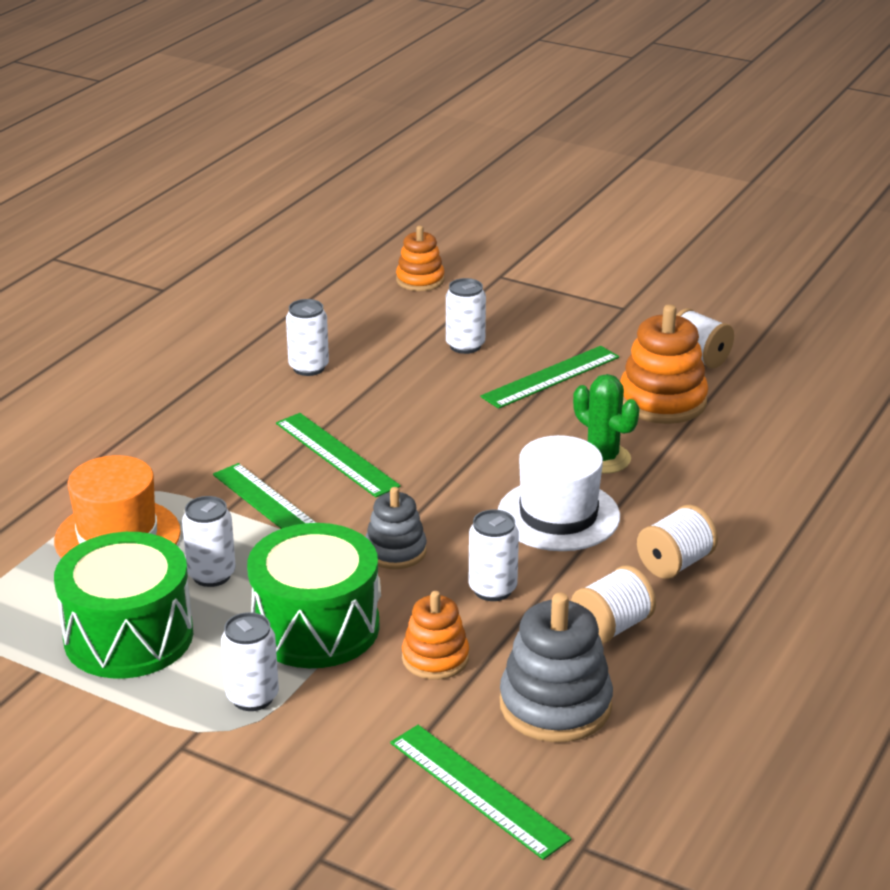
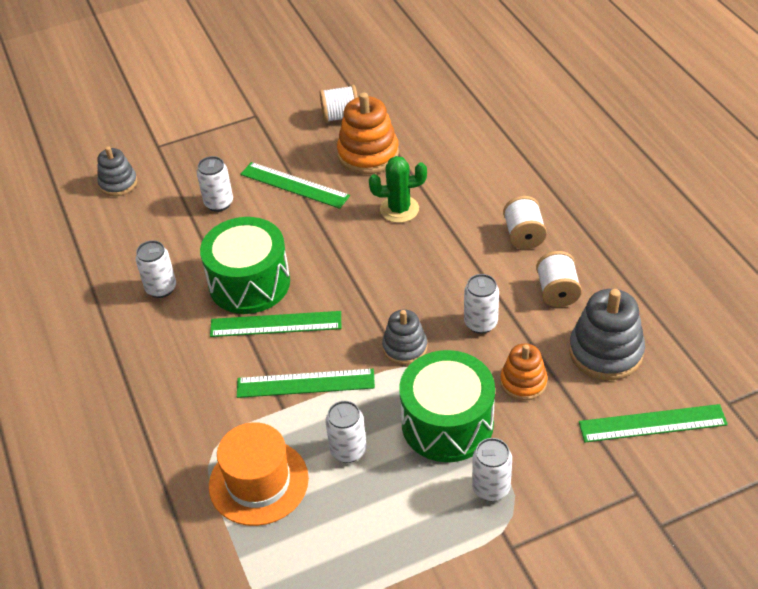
camera: 50 degrees left, 15 degrees up
green drum [54,532,193,679] -> green drum moved to [200,217,290,314]
orange stacking toy [396,226,445,291] -> grey stacking toy [97,146,137,196]
green ruler [480,346,619,409] -> green ruler turned 60 degrees counterclockwise [240,162,350,209]
white hat [498,435,620,551] -> none

